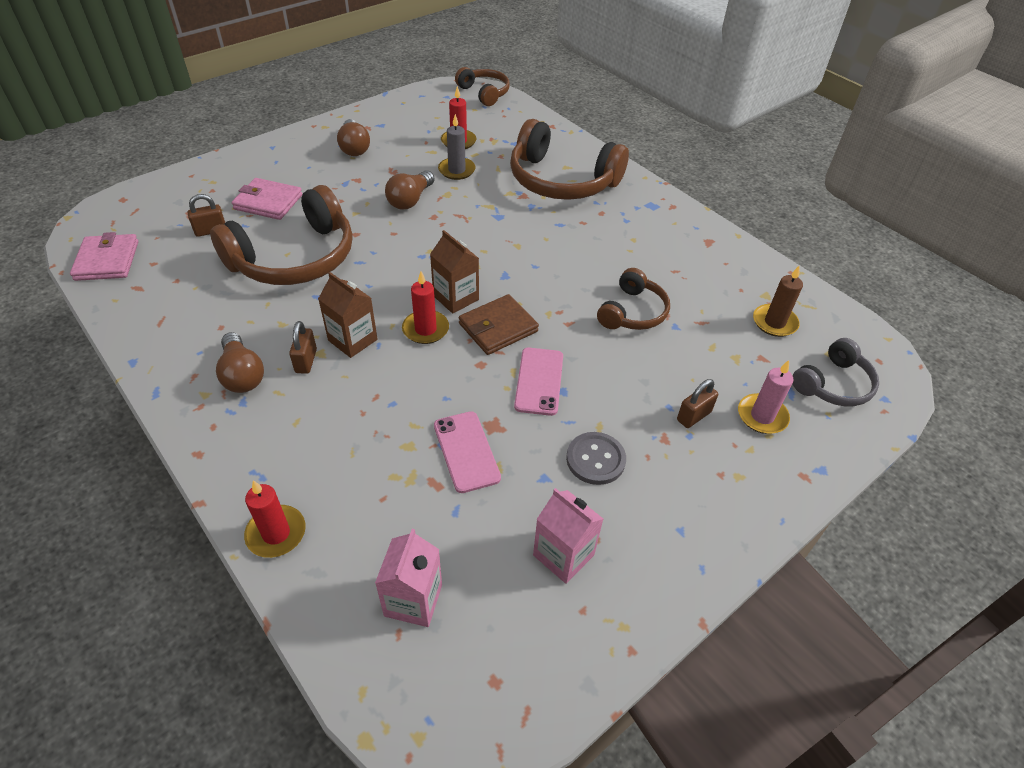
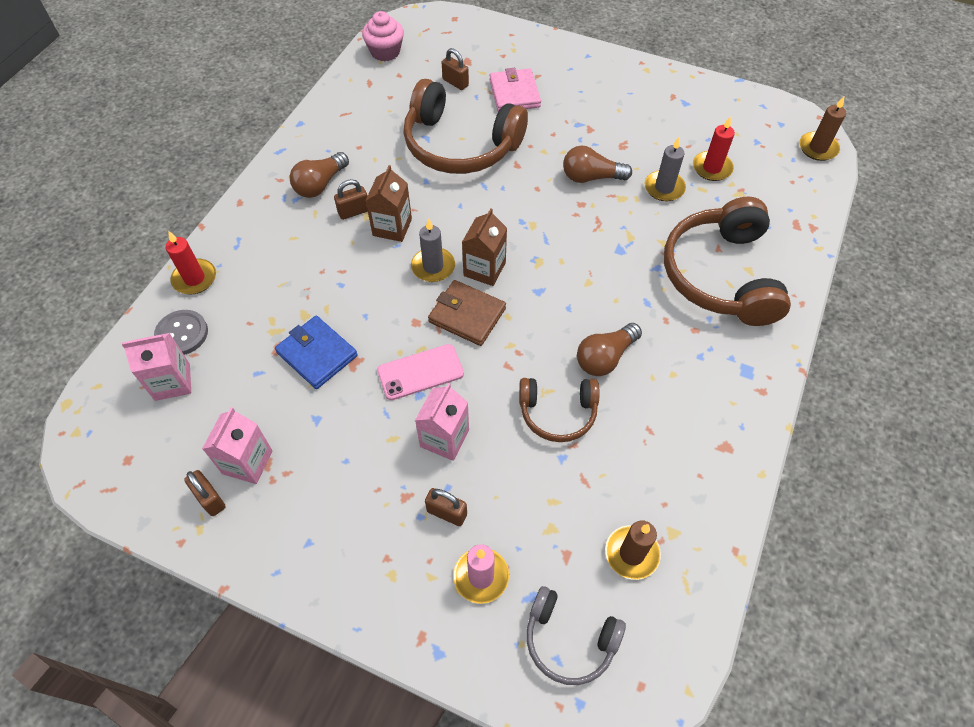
camera: 65 degrees right, 10 degrees up
pink wallet [70,232,139,281] -> pink cupcake [362,11,404,61]
brown light bulb [337,119,370,156] -> brown light bulb moved to [577,323,642,376]
red candle [402,272,449,344] -> grey candle [411,219,455,282]
pink phone [434,411,501,493] -> blue wallet [275,316,358,389]
brown headphones [455,67,510,106] -> brown candle [800,97,846,161]
grey button [566,432,626,485] -> grey button moved to [154,310,208,355]
none -> brown padlock [184,470,226,516]
none -> pink carton [415,383,469,461]

